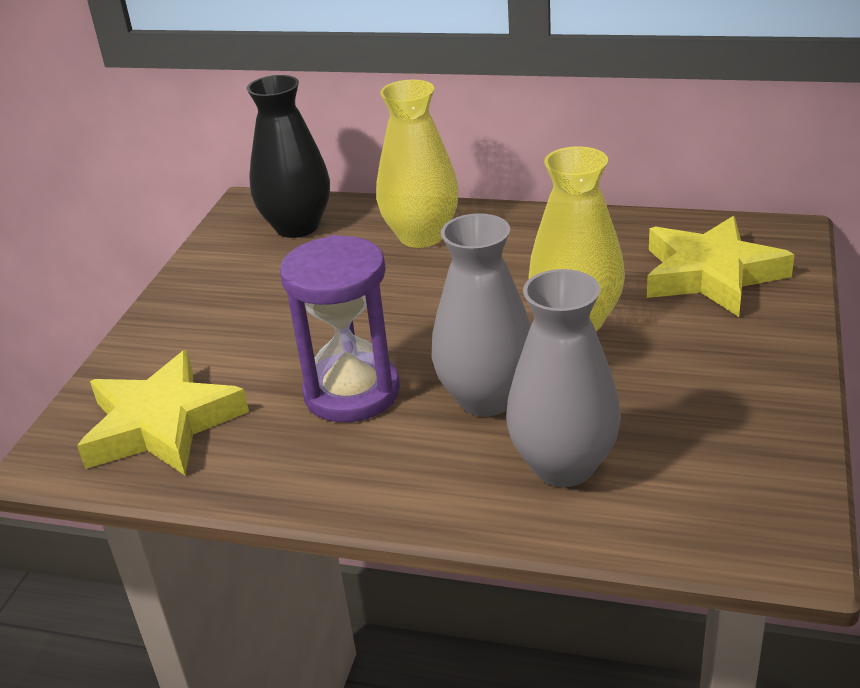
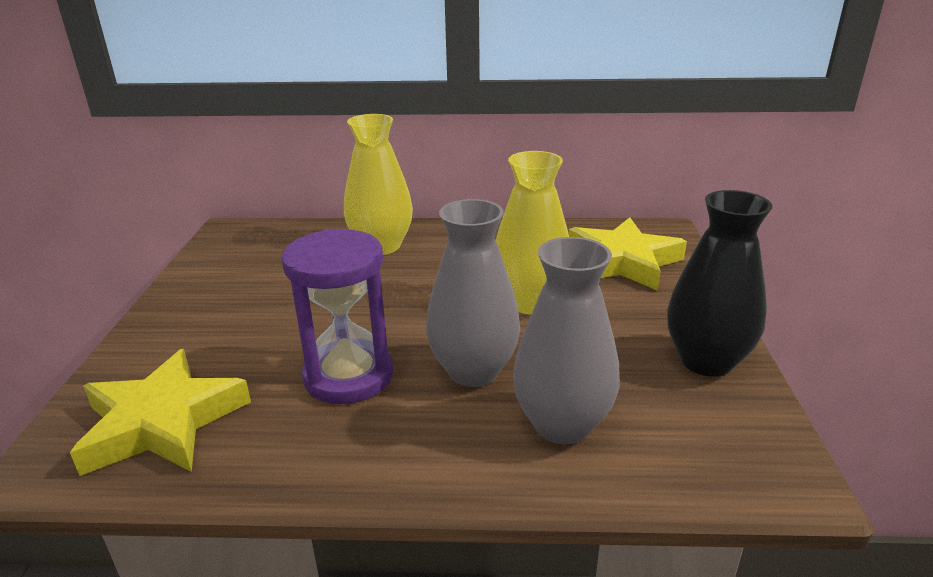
camera: 15 degrees left, 5 degrees down
black vase [247,75,330,238] -> black vase moved to [667,190,772,377]

